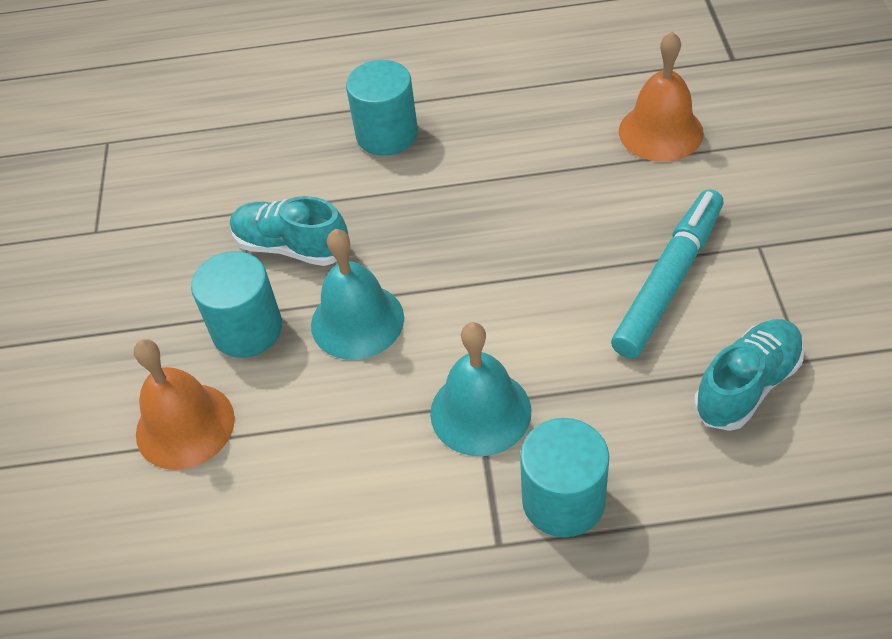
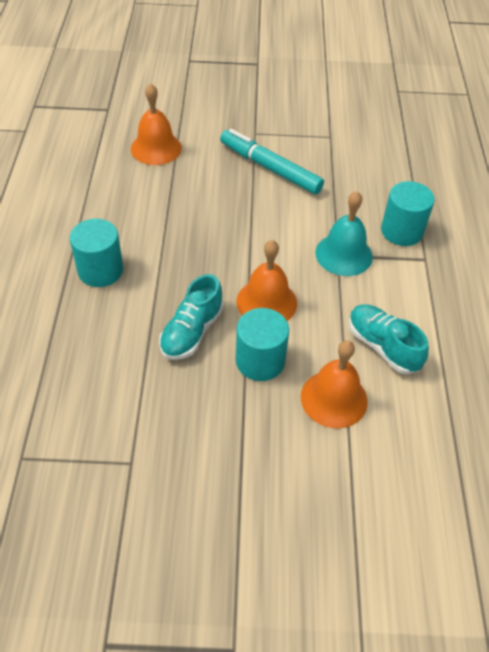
camera: 90 degrees left, 0 degrees up
turquoise bell [311,229,404,360] -> orange bell [237,240,297,321]
turquoise shoe [694,319,805,431] -> turquoise shoe moved to [349,305,429,374]

